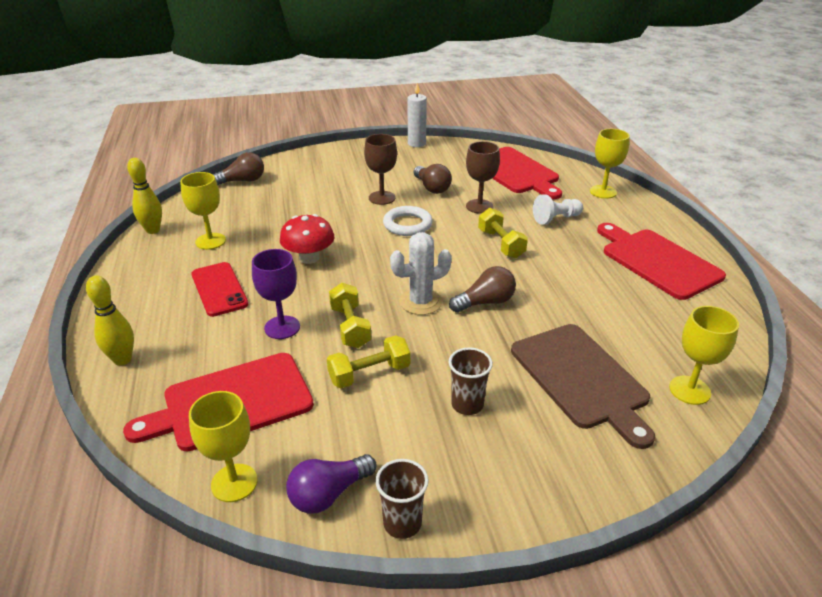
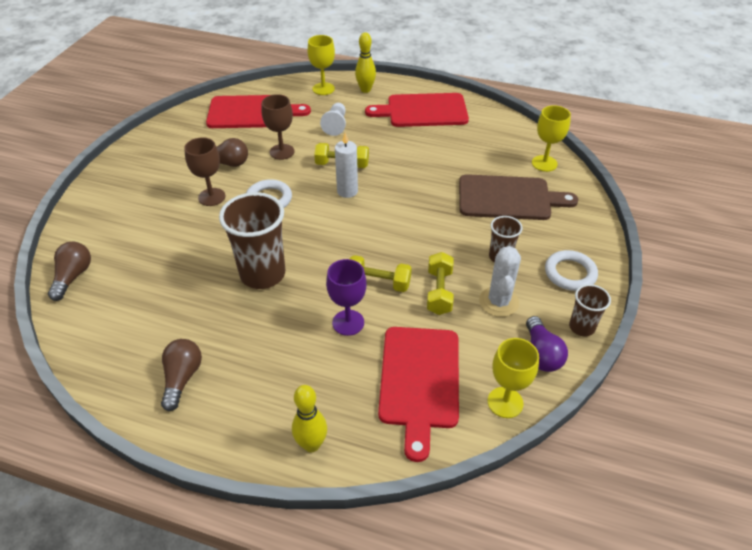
camera: 60 degrees left, 10 degrees up
yellow bowling pin [127,158,162,234] -> yellow bowling pin moved to [355,32,376,93]
yellow goblet [180,172,226,250] -> none
red phone [191,262,249,317] -> none
red mushroom [280,214,334,264] -> brown cup [219,192,285,289]
white cactus [390,232,452,315] -> white cactus moved to [479,246,521,317]
white candle [408,83,427,147] -> white candle moved to [335,132,358,198]
brown light bulb [449,266,516,313] -> brown light bulb moved to [161,339,202,411]
none -> white ring [545,250,598,291]

